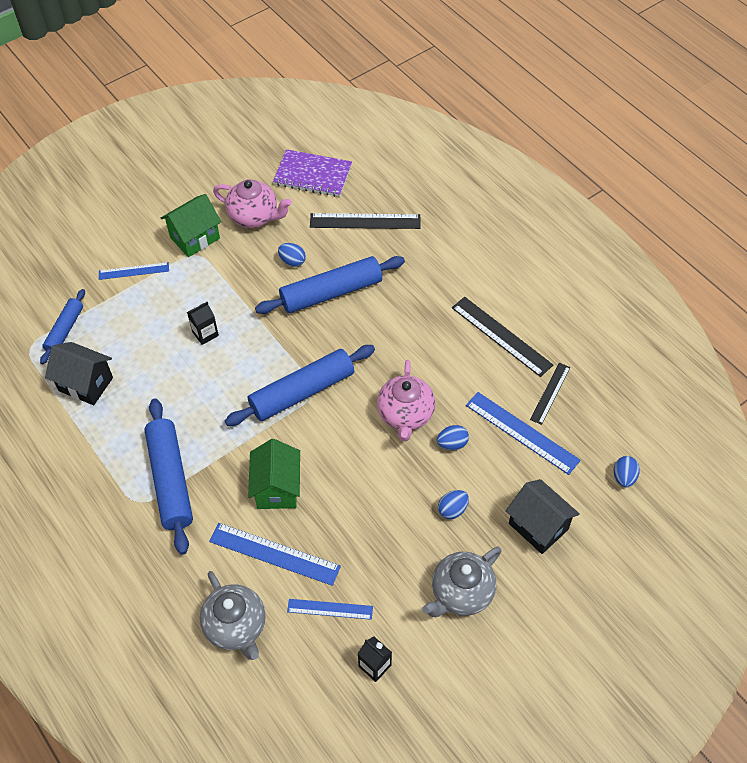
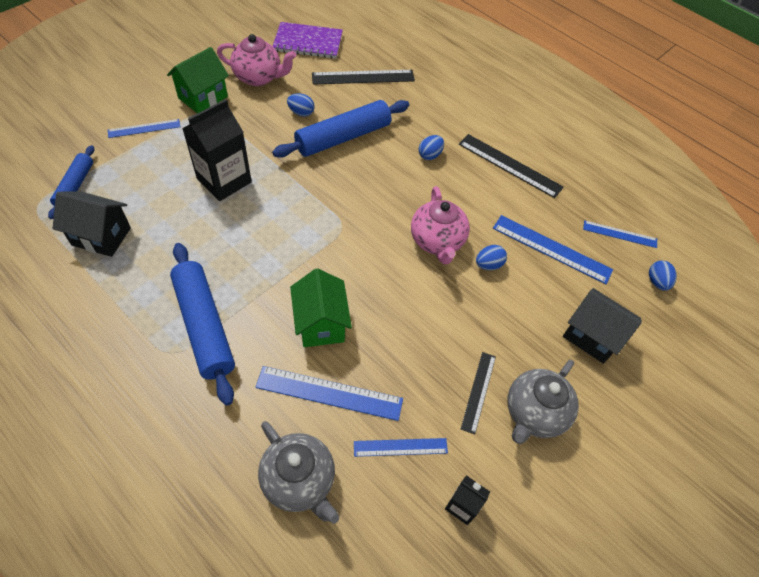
camera: 15 degrees left, 0 degrees up
black carton [187,302,219,345] -> black carton [182,99,252,201], size x1.98
blue rolling pin [225,345,375,426] -> none
blue egg [438,490,469,519] -> blue egg moved to [419,135,444,160]
black ruler [530,363,571,425] -> black ruler moved to [461,352,496,434]
none -> blue ruler [583,220,657,248]

